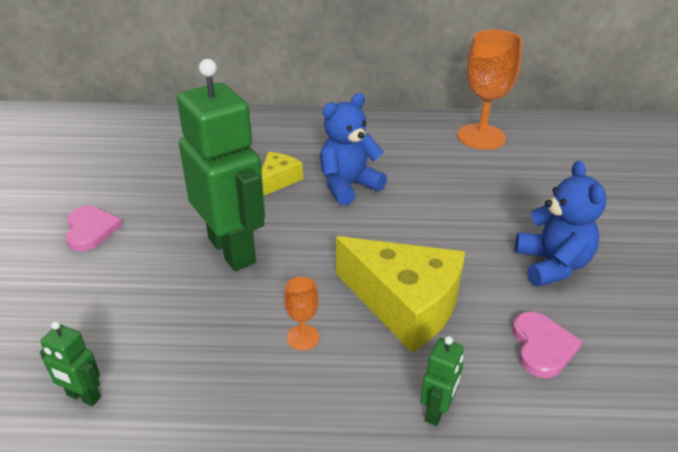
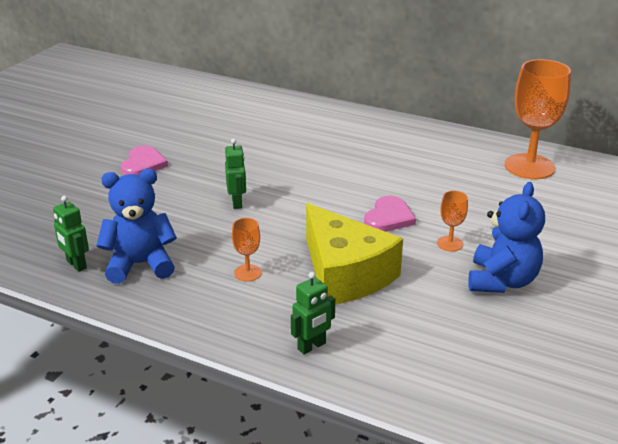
camera: 25 degrees right, 5 degrees down
green robot [177,59,265,271] -> green robot [225,139,246,209], size x0.42
yellow cheese [261,152,303,195] -> none
blue teddy bear [320,93,387,206] -> blue teddy bear moved to [96,169,177,284]
pink heart [512,312,583,378] -> pink heart moved to [364,196,416,232]
none -> orange goblet [437,191,468,251]

